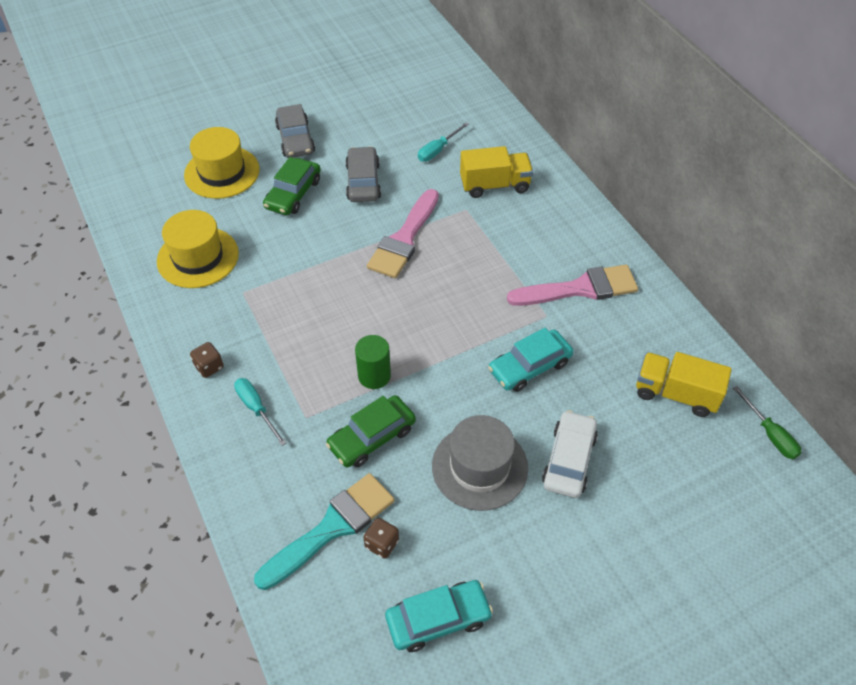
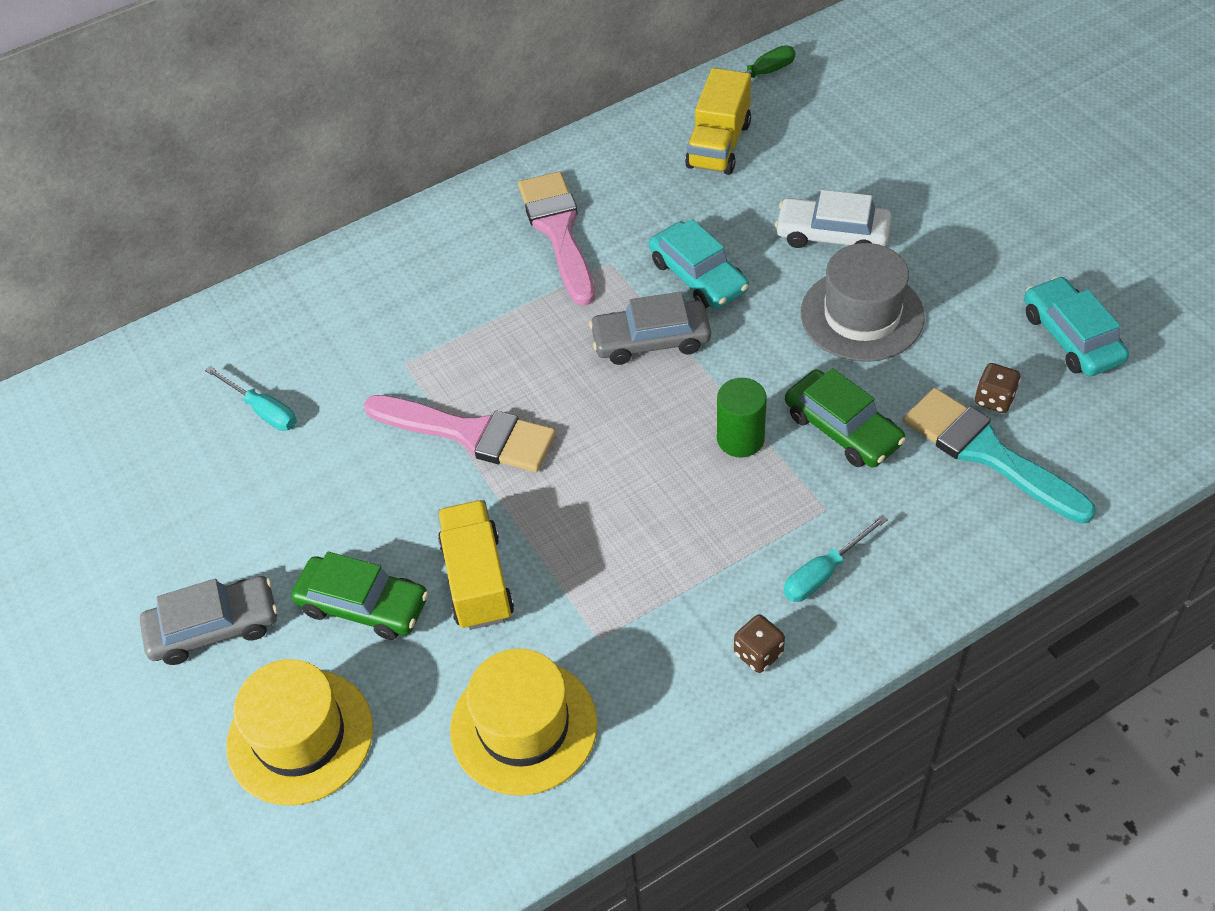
camera: 90 degrees left, 0 degrees up
grey car [345,146,381,202] -> grey car moved to [589,292,711,365]
yellow truck [460,146,533,198] -> yellow truck moved to [437,500,514,630]

